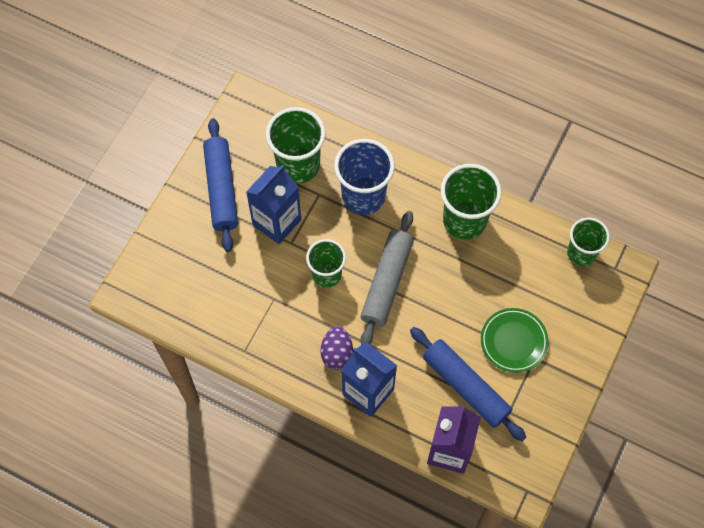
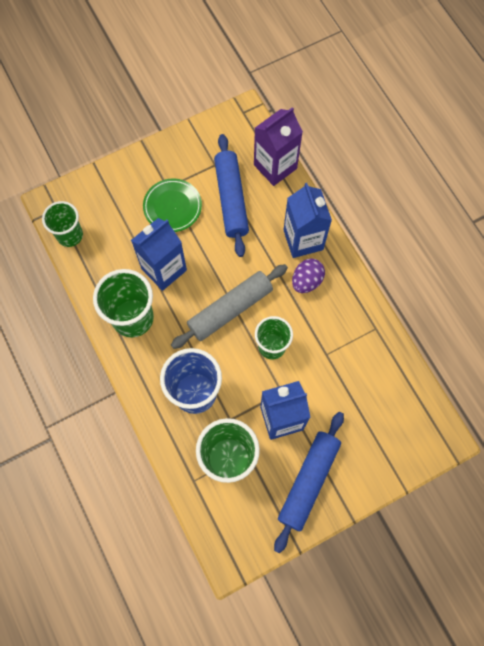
camera: 145 degrees left, 5 degrees up
none -> blue carton [131,218,187,291]

